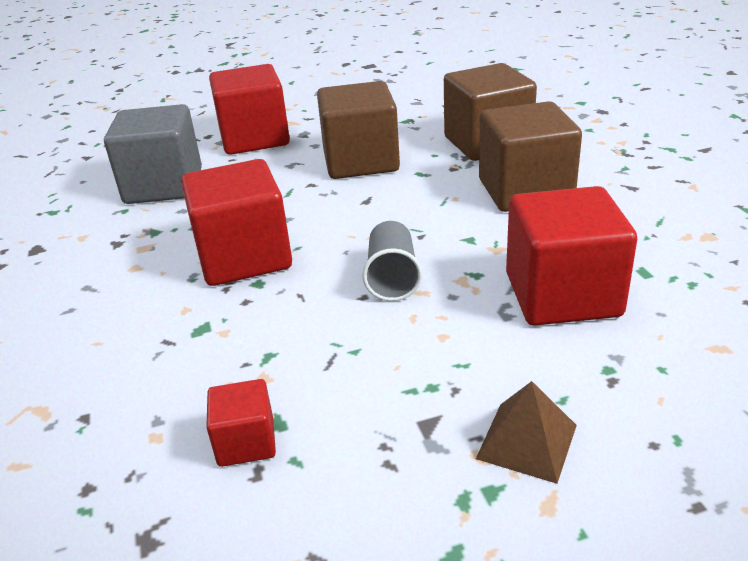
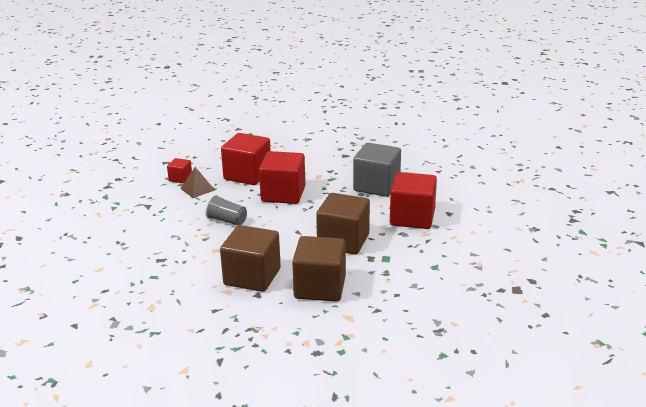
camera: 115 degrees right, 5 degrees down
brown pyramid [476,381,577,484] -> brown pyramid moved to [180,167,215,198]
red cube [506,186,637,326] -> red cube moved to [221,133,271,185]

